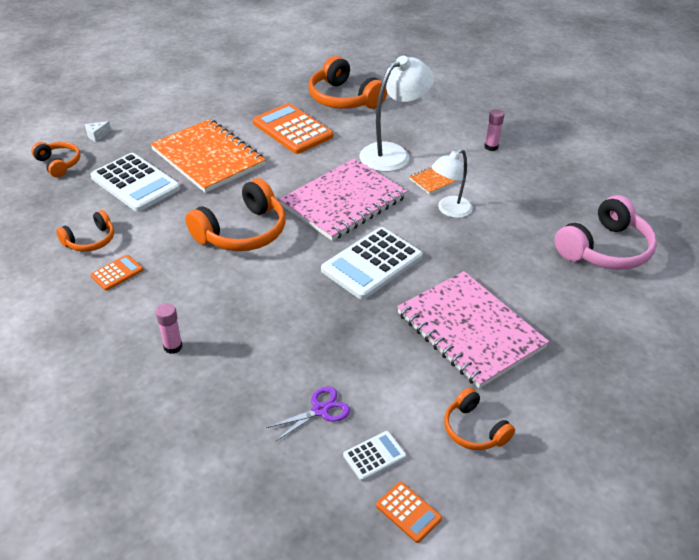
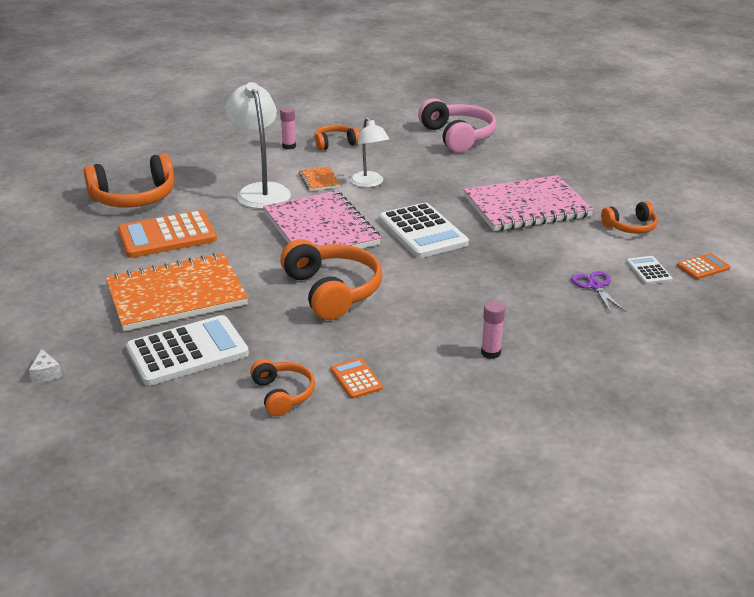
camera: 70 degrees left, 10 degrees down
orange headphones [31,142,80,177] -> orange headphones moved to [314,125,360,151]

